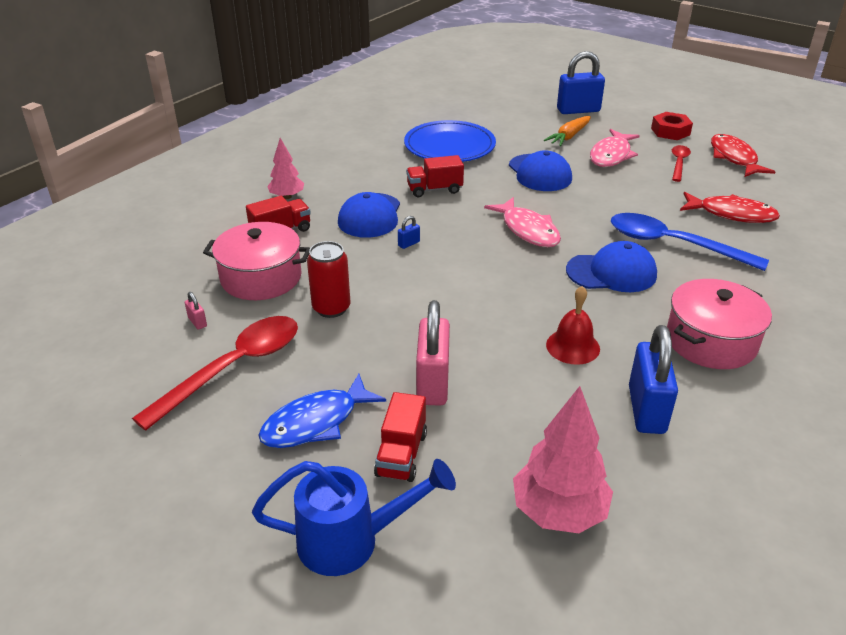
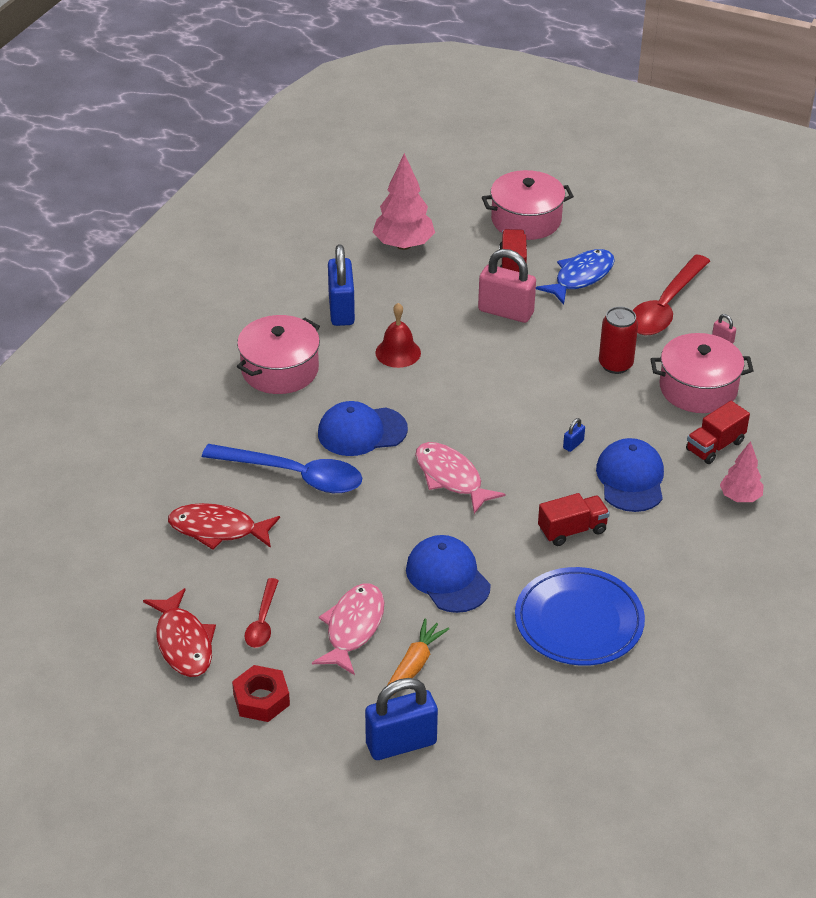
camera: 170 degrees right, 5 degrees up
blue watering can [252,459,456,576] -> pink pot [482,170,574,240]
pink padlock [416,300,450,406] -> pink padlock turned 60 degrees counterclockwise [478,249,536,323]

